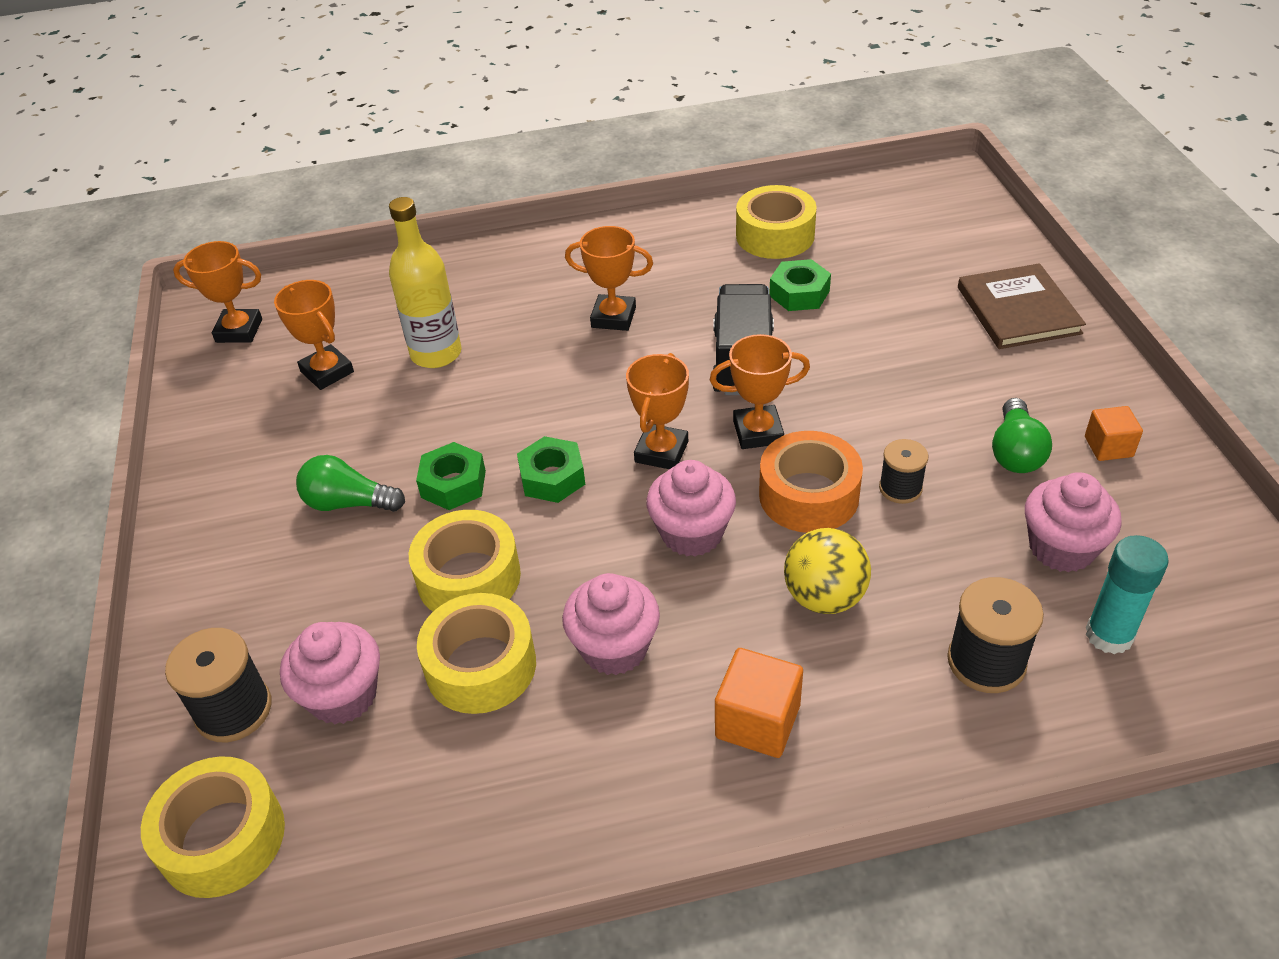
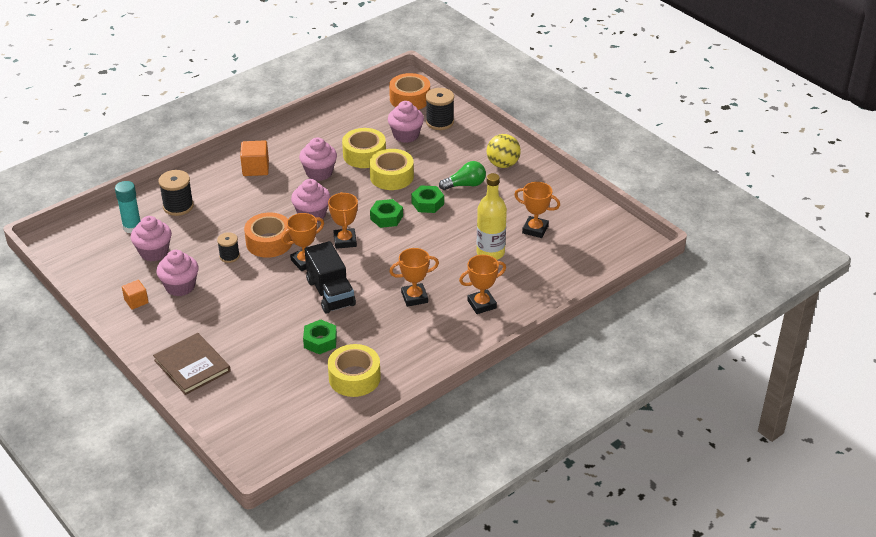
camera: 150 degrees right, 5 degrees down
yellow tape [141,756,285,898] -> orange tape [389,73,430,110]
orange trophy [173,241,262,343] -> orange trophy moved to [459,255,506,314]
yellow ball [784,528,871,614] -> yellow ball moved to [487,134,521,168]
green light bulb [992,398,1052,473] -> pink cupcake [156,250,199,296]

